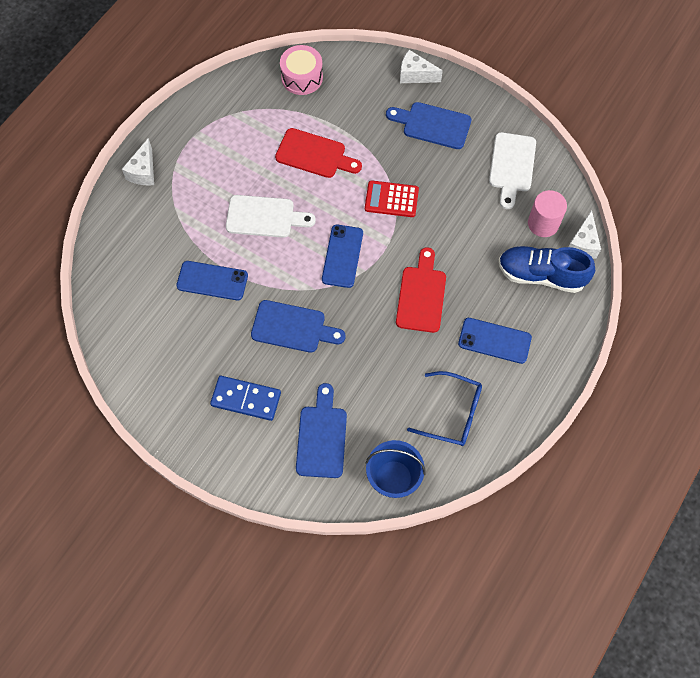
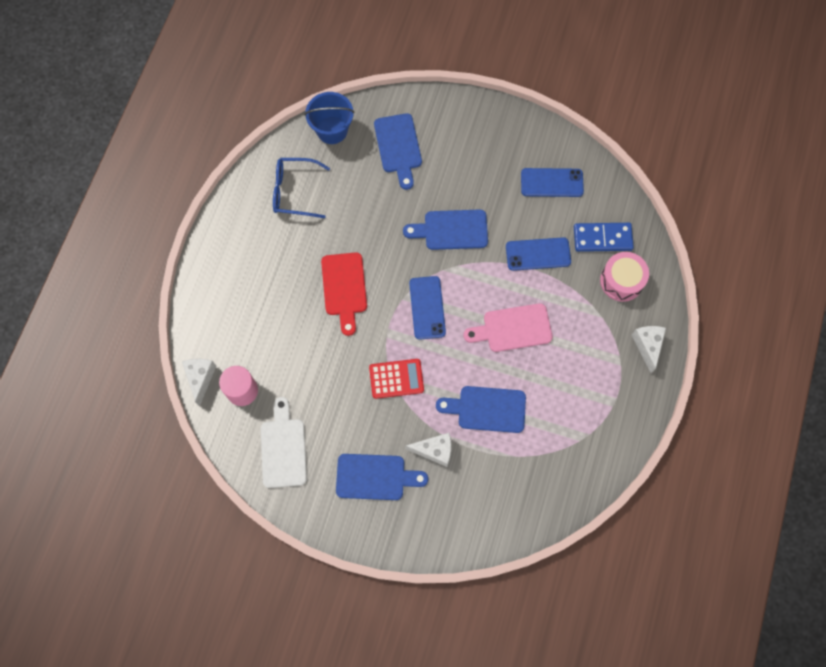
camera: 165 degrees right, 5 degrees up
blue domino [210,376,281,421] -> blue domino moved to [574,223,634,252]
white cutting board [226,195,316,238] -> pink cutting board [464,303,553,352]
red cutting board [275,128,362,178] -> blue cutting board [436,386,526,433]
pink drum [280,45,323,95] -> pink drum moved to [600,252,649,302]
white cheese [400,50,443,83] -> white cheese moved to [405,433,451,467]
blue phone [458,318,532,364] -> blue phone moved to [521,168,584,197]
blue shoe [499,246,595,293] -> none

